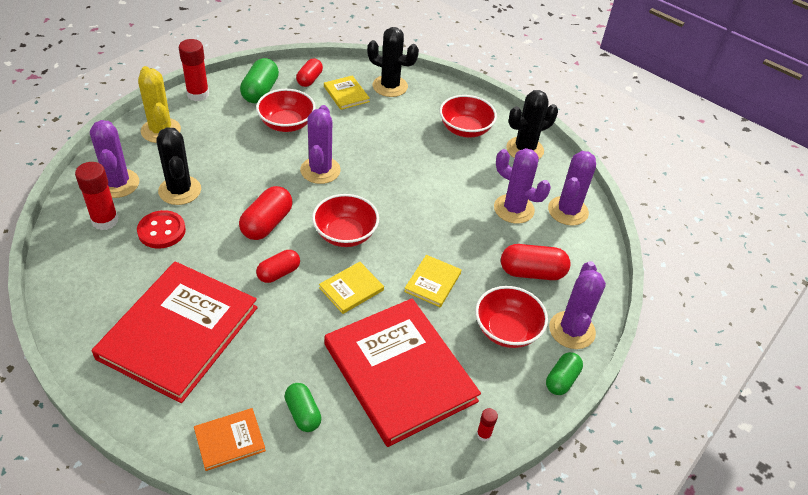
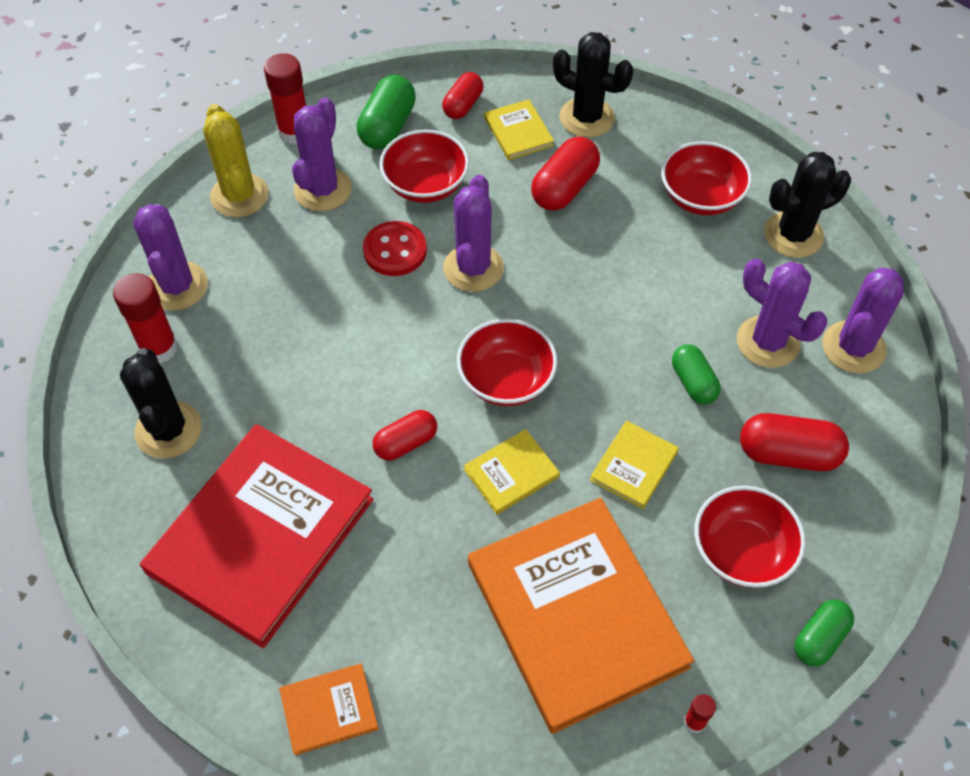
camera: 10 degrees right, 10 degrees up
red button [137,210,186,249] -> red button moved to [363,221,427,276]
black cactus [156,127,201,205] -> black cactus moved to [120,348,202,459]
red capsule [239,186,293,240] -> red capsule moved to [531,137,600,211]
green capsule [285,383,322,432] -> green capsule moved to [672,344,720,404]
red book [325,298,481,447] -> orange book [468,498,694,734]
purple cactus [549,261,606,349] -> purple cactus moved to [292,97,352,211]

